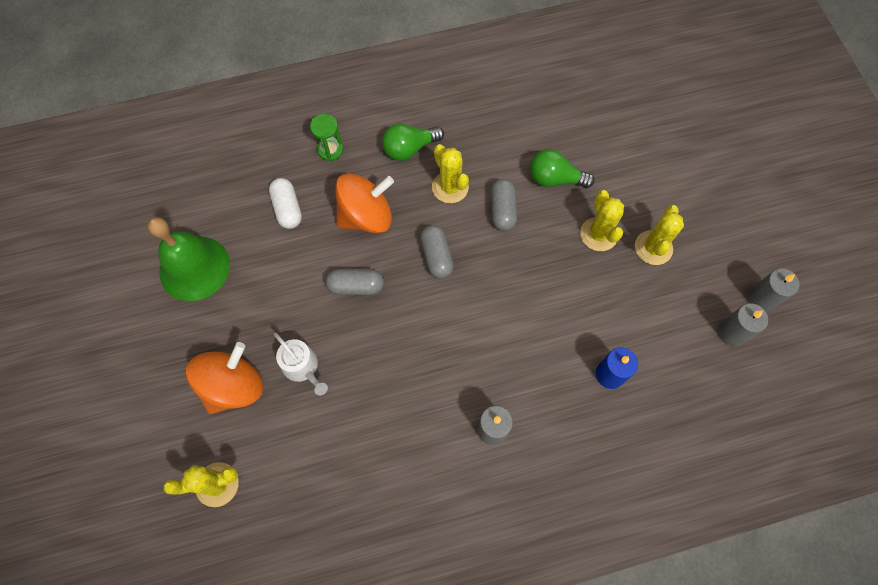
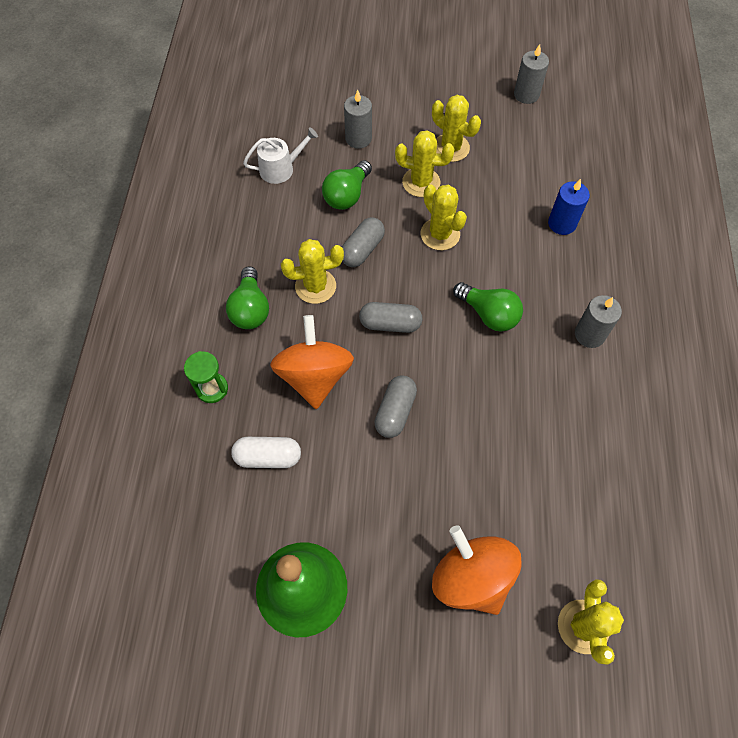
camera: 70 degrees left, 5 degrees down
white watering can [274,333,328,396] -> white watering can moved to [243,127,318,184]
grey capsule [490,179,517,231] -> grey capsule turned 75 degrees counterclockwise [342,217,385,267]
grey candle [718,303,768,346] -> grey candle moved to [344,90,372,149]
none -> yellow cactus [420,185,467,250]
none -> green light bulb [453,282,523,332]

